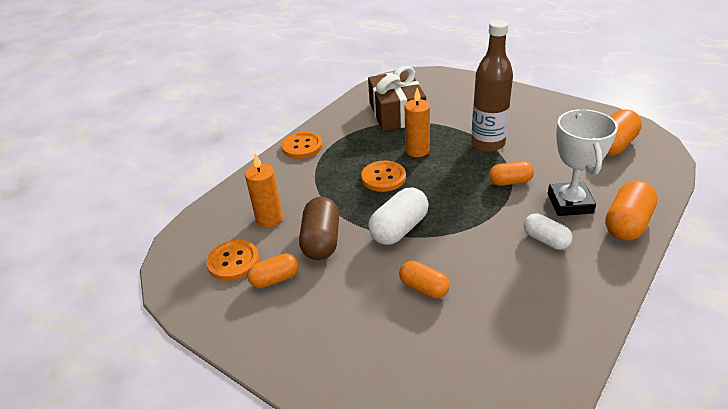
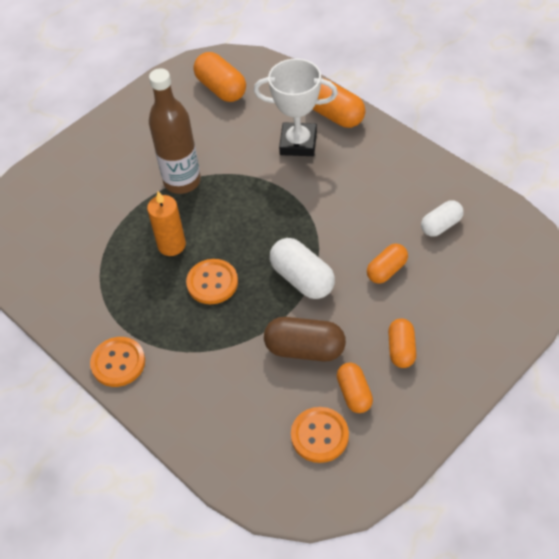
camera: 80 degrees left, 15 degrees up
orange candle [245,153,283,228] -> none
brown gift [368,66,426,131] -> none
orange capsule [489,161,534,186] -> orange capsule moved to [388,318,416,368]
white capsule [524,214,573,250] -> white capsule moved to [421,200,464,237]

